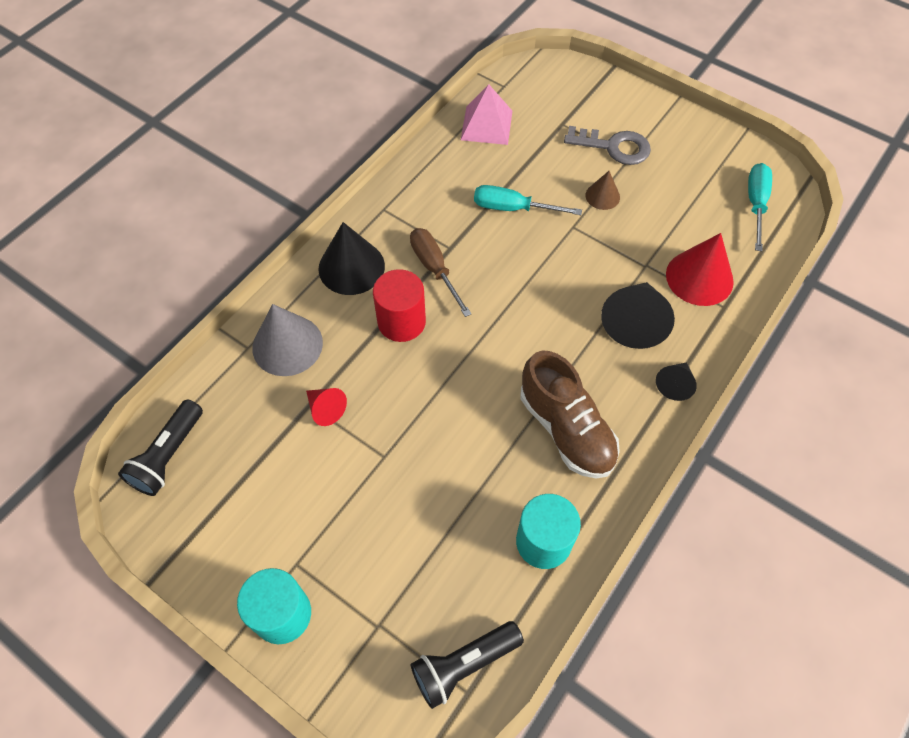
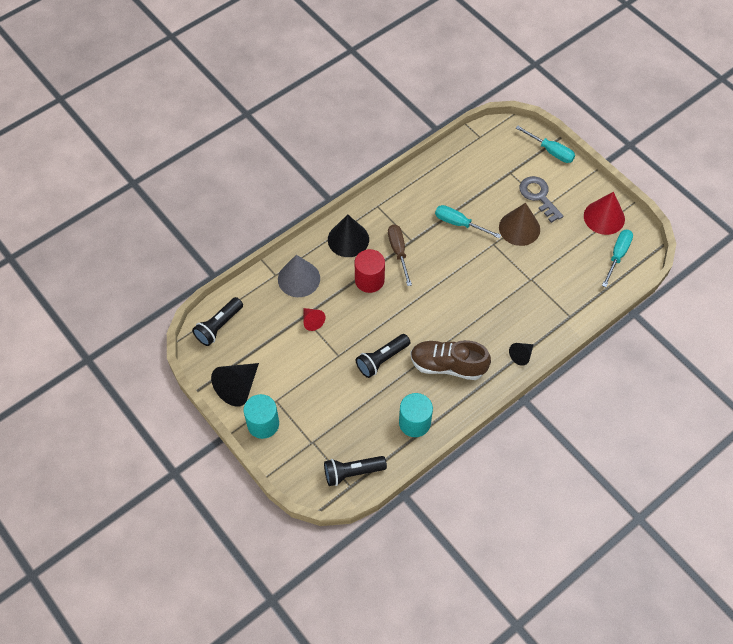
camera: 15 degrees right, 0 degrees up
pink pyramid [461,84,512,145] -> none
brown shoe [520,351,620,479] -> brown shoe turned 120 degrees clockwise [410,340,491,380]
grey key [564,126,651,165] -> grey key turned 150 degrees counterclockwise [519,176,563,223]
brown cone [585,171,620,210] -> brown cone [499,203,540,246], size x1.82
black cone [601,282,675,349] -> black cone moved to [211,363,259,407]
red cone [666,233,734,306] -> red cone moved to [584,192,625,235]
none -> black flashlight [356,334,410,378]
none -> turquoise screwdriver [516,126,575,163]

